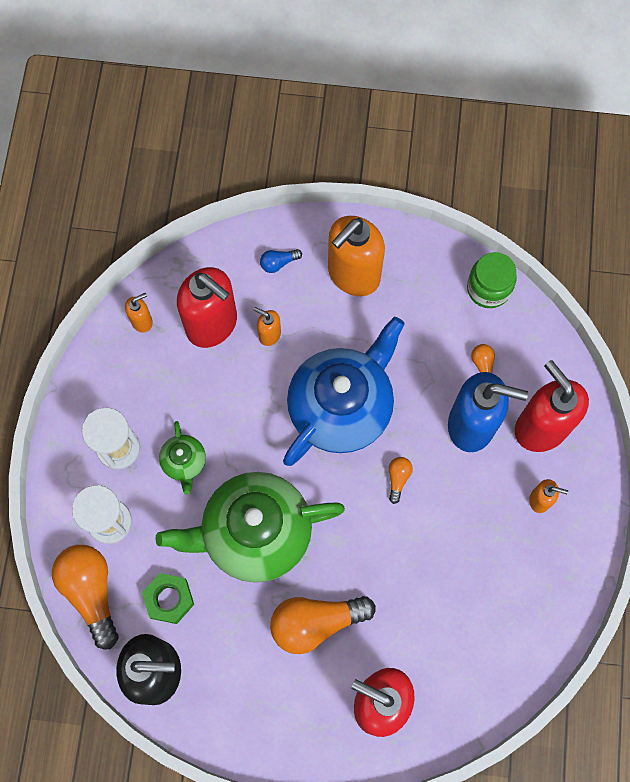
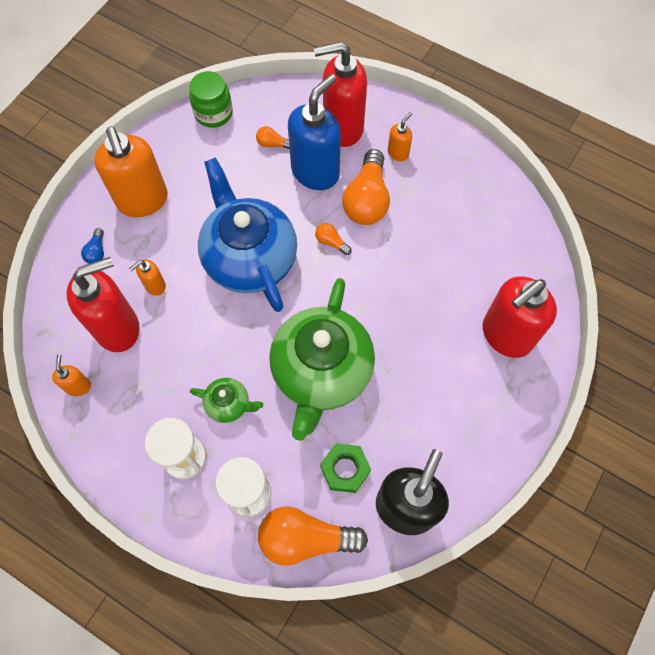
camera: 65 degrees left, 5 degrees down
orange light bulb [270,596,376,654] -> orange light bulb moved to [342,149,390,225]

